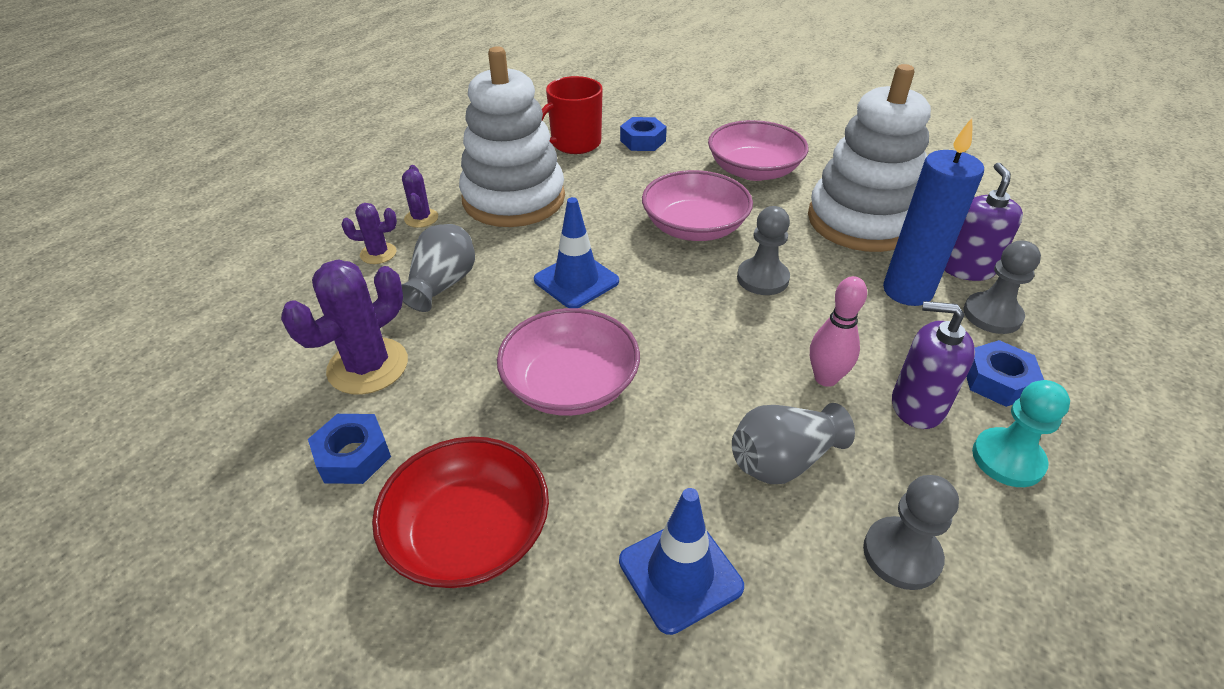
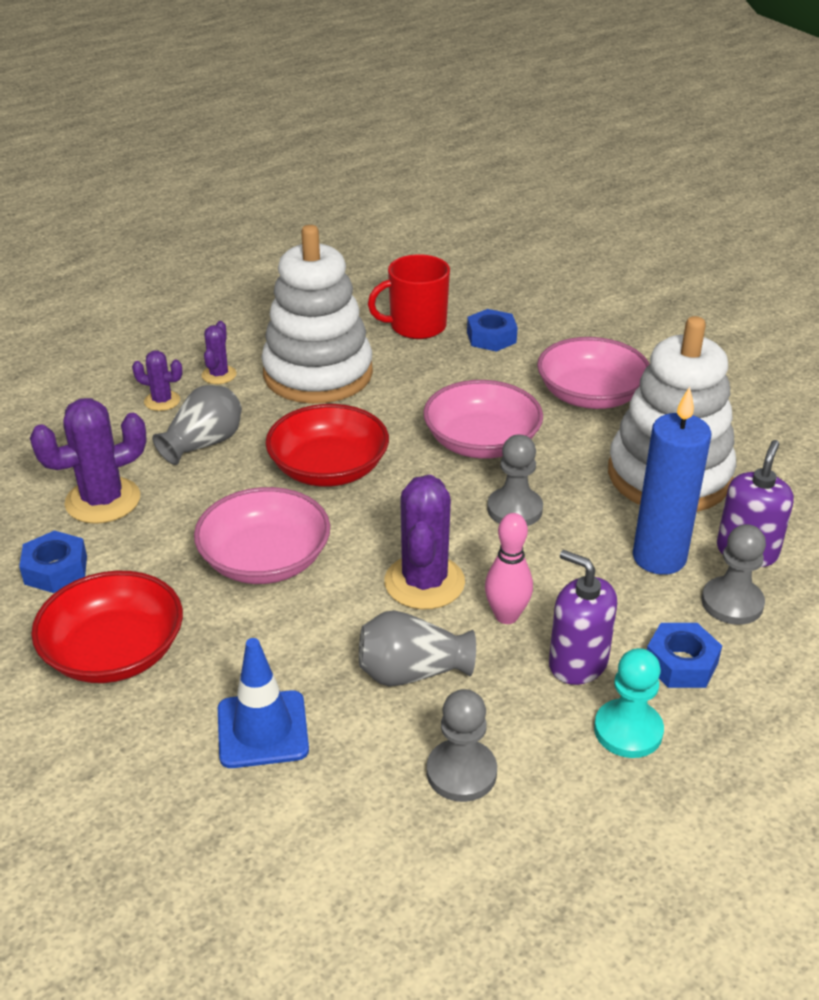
camera: 20 degrees right, 5 degrees down
blue traffic cone [534,197,619,308] -> red bowl [265,404,389,487]
none -> purple cactus [384,475,465,610]

